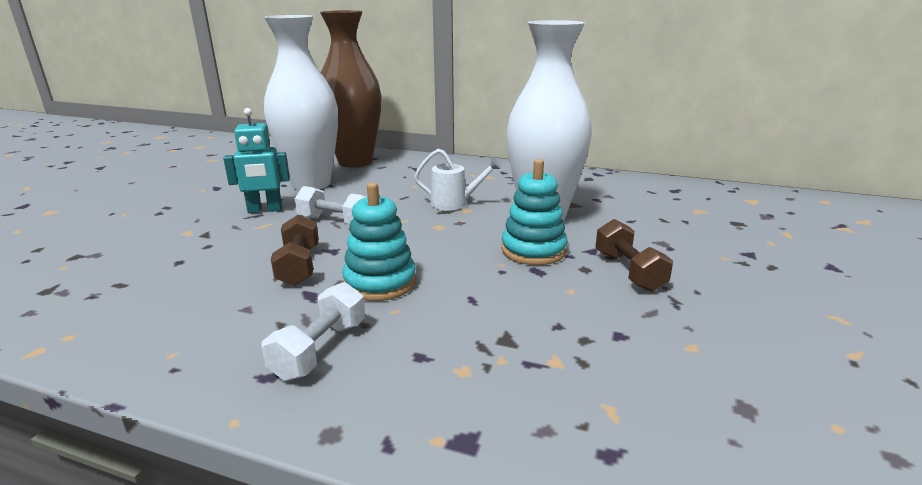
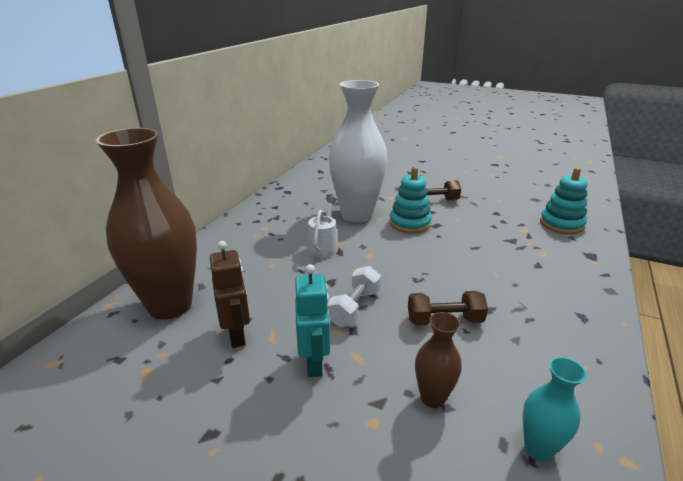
camera: 85 degrees left, 5 degrees up
white dumbbell [261,282,365,381] -> none
white vase [264,15,338,190] -> brown robot [210,241,250,348]
turquoise stacking toy [342,183,416,301] -> turquoise stacking toy moved to [540,168,587,234]
none -> brown vase [415,312,462,408]
none -> turquoise vase [523,357,587,461]

